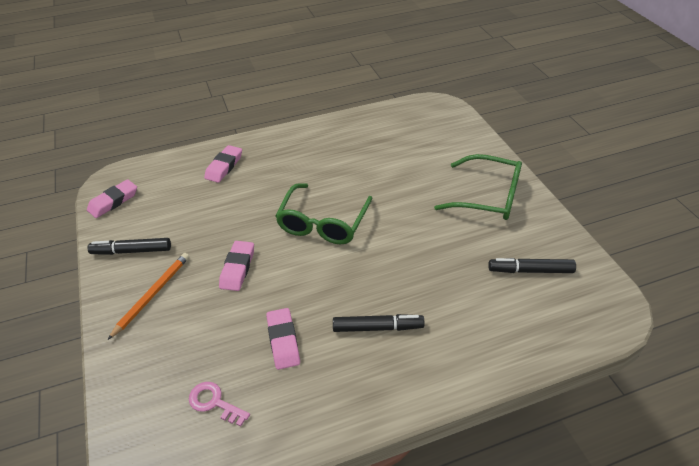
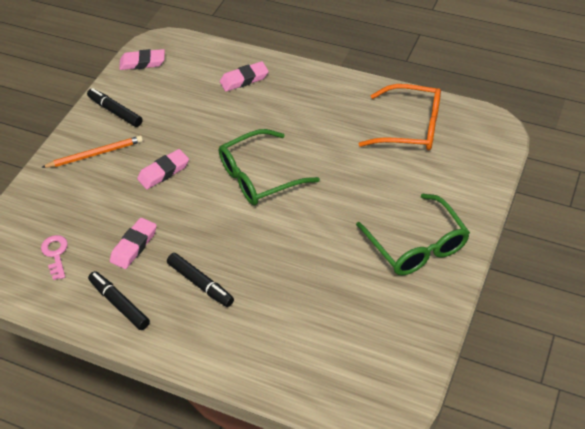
camera: 45 degrees right, 5 degrees up
black marker [488,258,576,273] -> black marker moved to [88,271,150,330]
none -> orange glasses [359,84,441,150]

